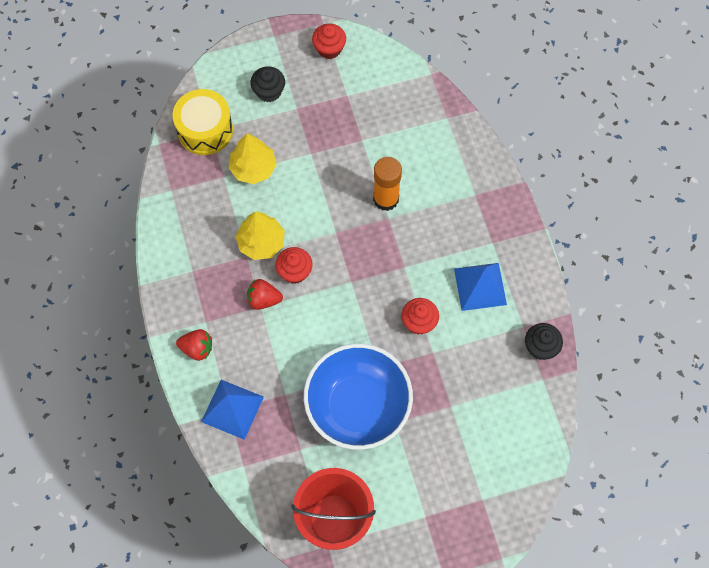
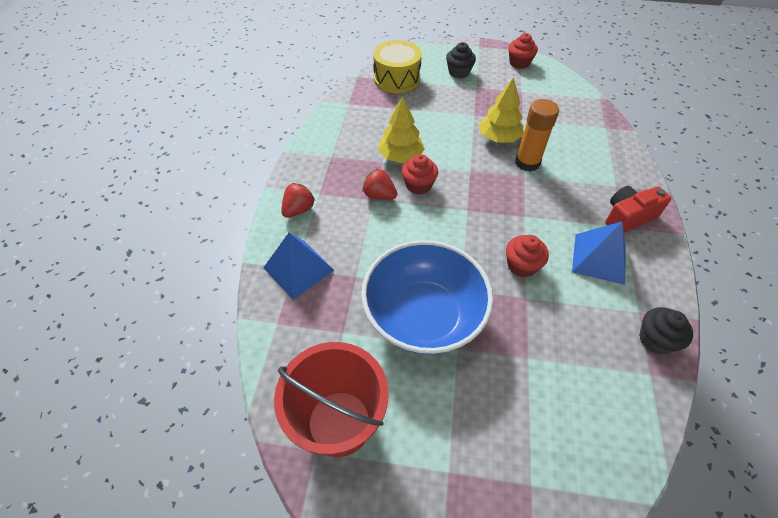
camera: 25 degrees right, 15 degrees down
red strawberry [176,329,212,361] -> red strawberry turned 90 degrees counterclockwise [281,183,315,218]
yellow tree [229,133,277,184] -> yellow tree moved to [478,77,523,143]
none -> red camera [605,186,671,233]

